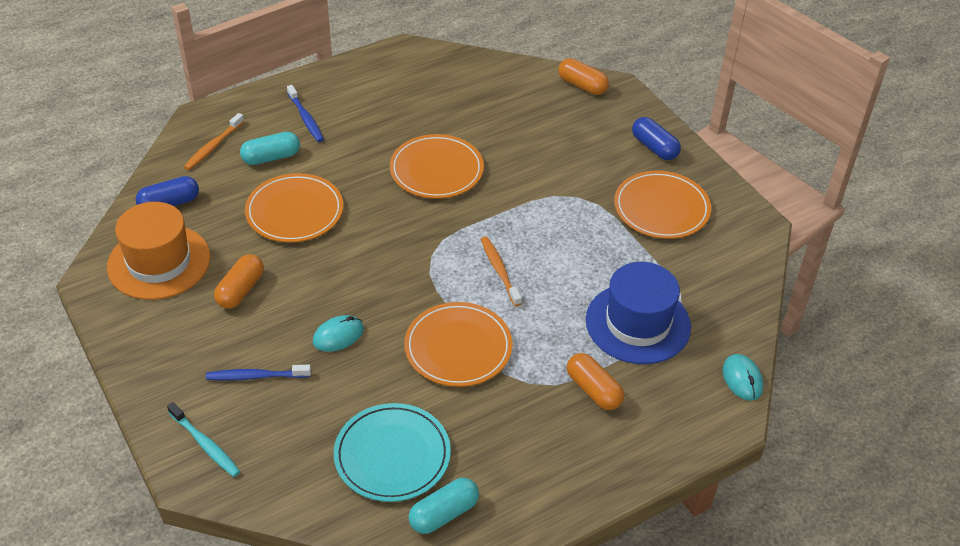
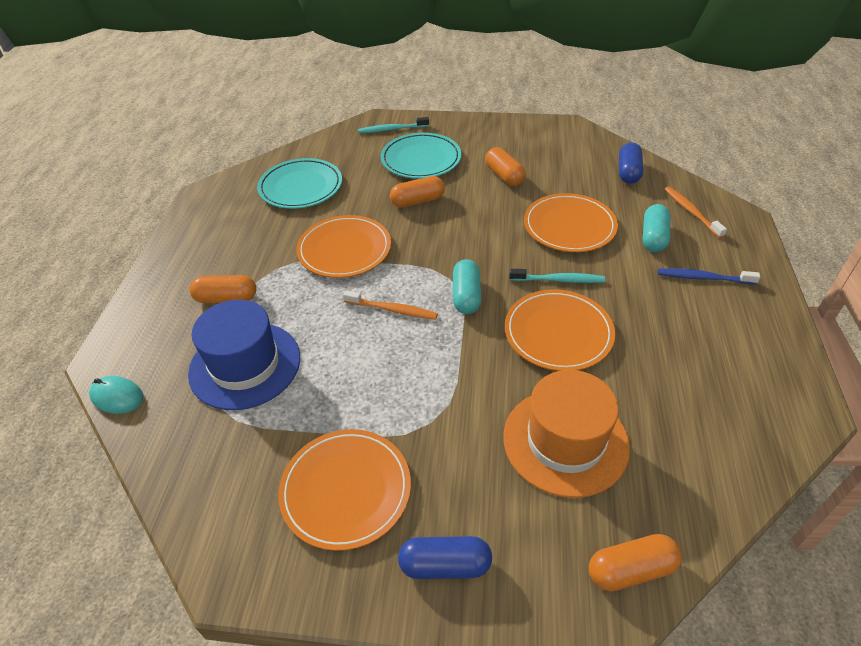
camera: 130 degrees right, 0 degrees up
orange hat [107,202,210,300] -> orange hat moved to [503,370,630,498]
blue toothbrush [206,365,311,381] -> turquoise plate [381,133,462,179]
turquoise mouse [313,315,364,352] -> orange capsule [390,176,445,208]
turquoise capsule [409,478,479,534] -> turquoise capsule moved to [453,259,481,314]
none -> turquoise toothbrush [510,269,605,283]

